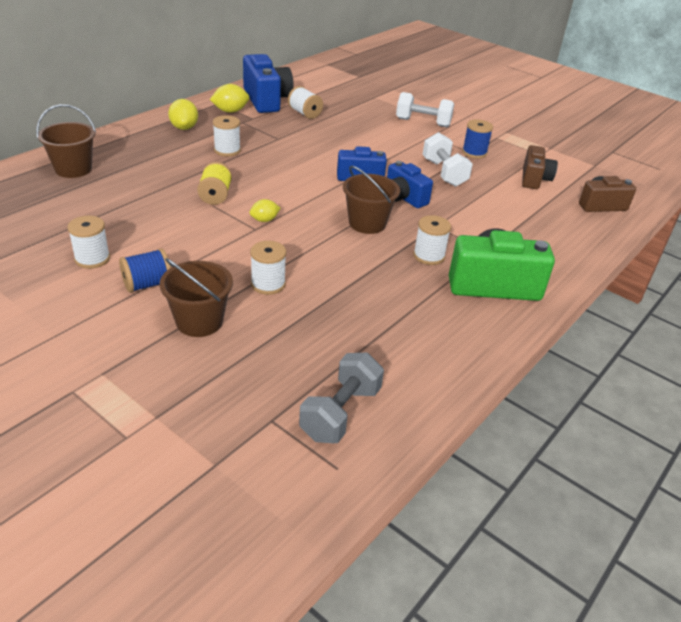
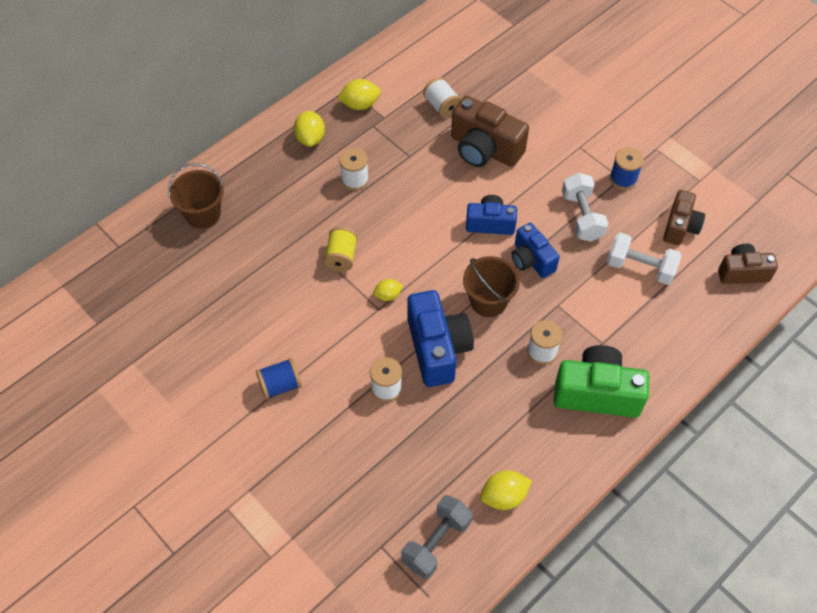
camera: 10 degrees right, 20 degrees up
white spool [67,216,110,269] -> none
brown bucket [159,258,233,337] -> none
blue camera [243,54,294,113] -> blue camera moved to [407,290,474,387]
white dumbbell [396,92,454,127] -> white dumbbell moved to [607,232,682,285]
none -> brown camera [451,96,529,167]
none -> yellow lemon [480,470,532,510]

